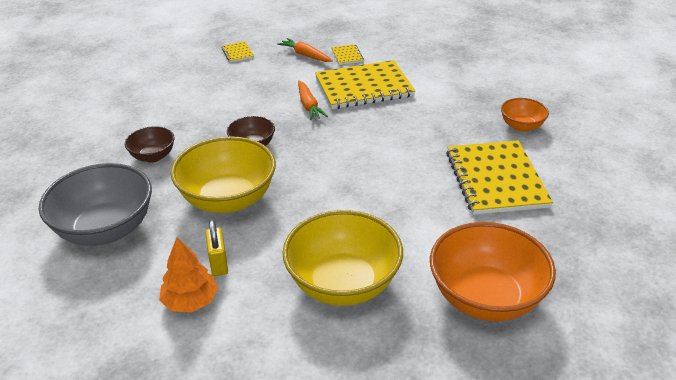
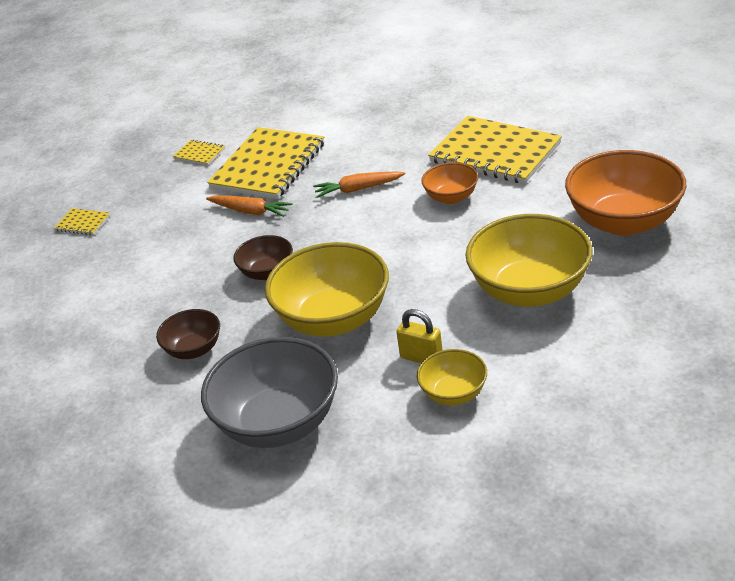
camera: 45 degrees left, 0 degrees up
orange tree [159,237,218,312] -> yellow bowl [417,349,487,405]
orange carrot [277,38,333,62] -> orange carrot moved to [313,171,406,198]
orange bowl [501,98,549,132] -> orange bowl moved to [421,162,478,204]

